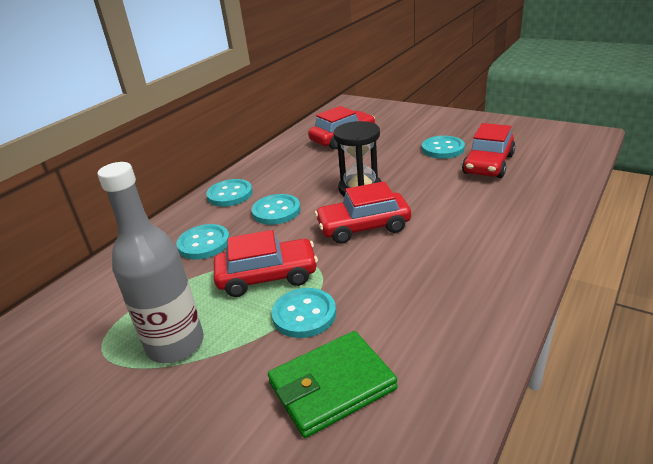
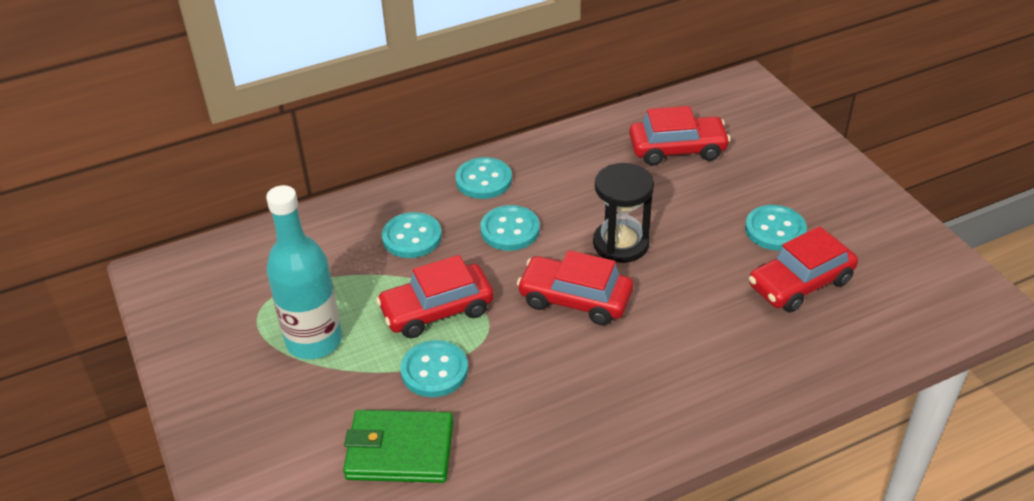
camera: 30 degrees right, 10 degrees up
grey bottle [97,162,204,363] -> turquoise bottle [266,185,342,359]
red car [214,230,318,297] -> red car turned 135 degrees clockwise [376,255,494,338]

